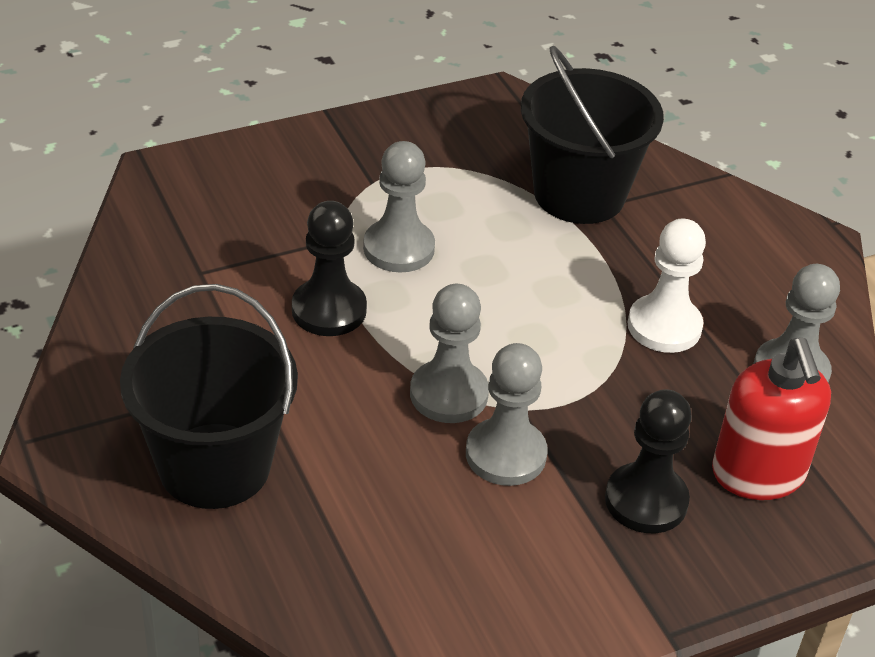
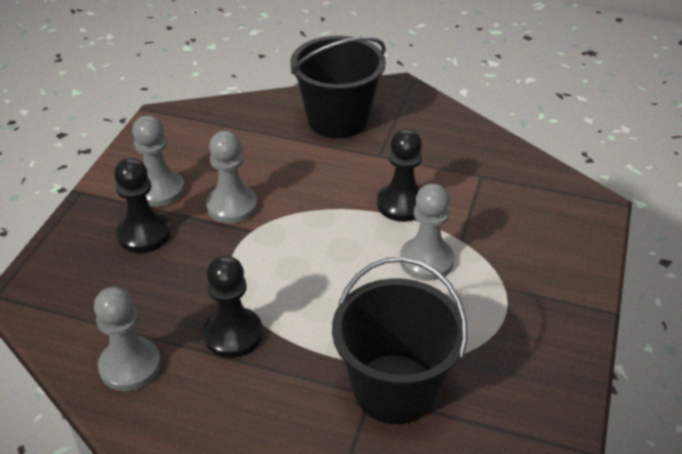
camera: 135 degrees right, 0 degrees up
grey pawn [410,284,489,423] -> grey pawn moved to [132,115,184,207]
white pawn [627,219,706,353] -> black pawn [203,255,263,358]
red soap dispenser [712,338,831,500] -> none

